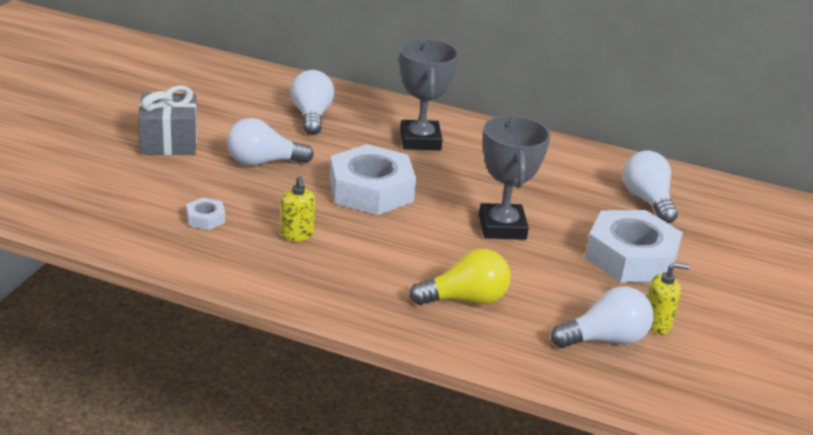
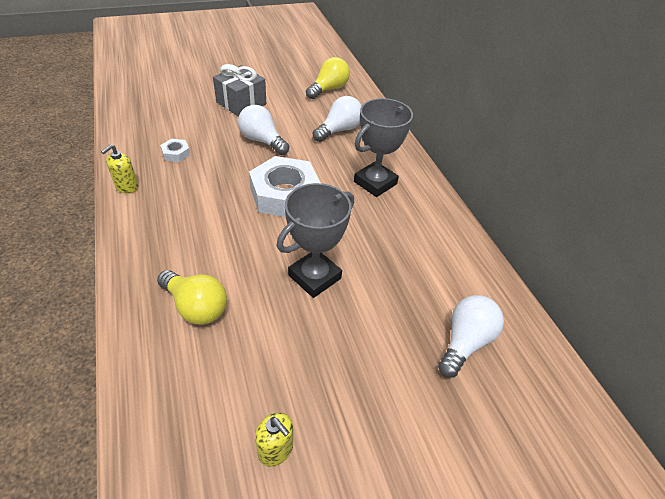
camera: 50 degrees right, 15 degrees up
yellow soap dispenser [280,176,315,241] -> yellow soap dispenser moved to [101,144,138,194]
white light bulb [551,286,654,348] -> none
white nut [585,210,683,283] -> none
none -> yellow light bulb [306,57,350,99]

